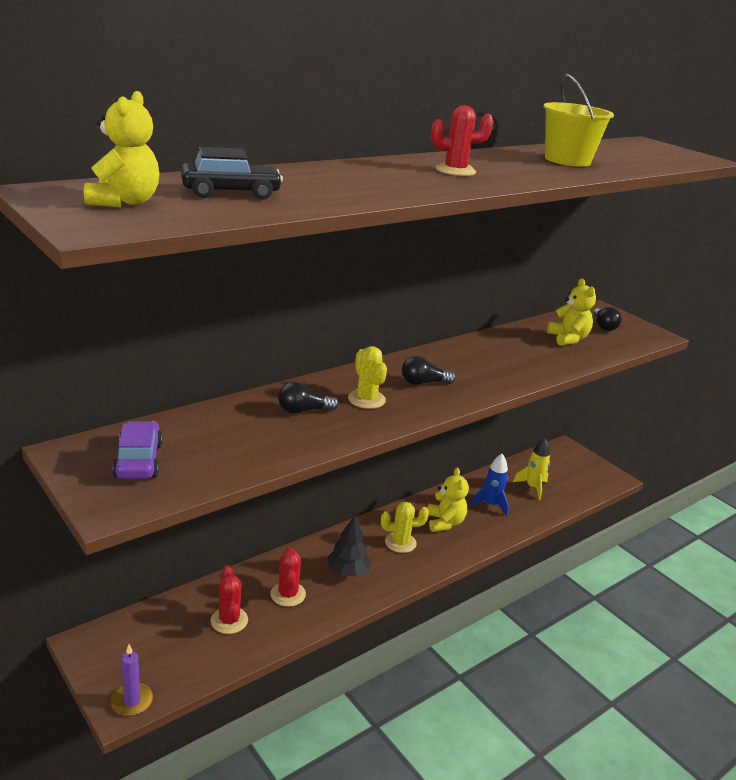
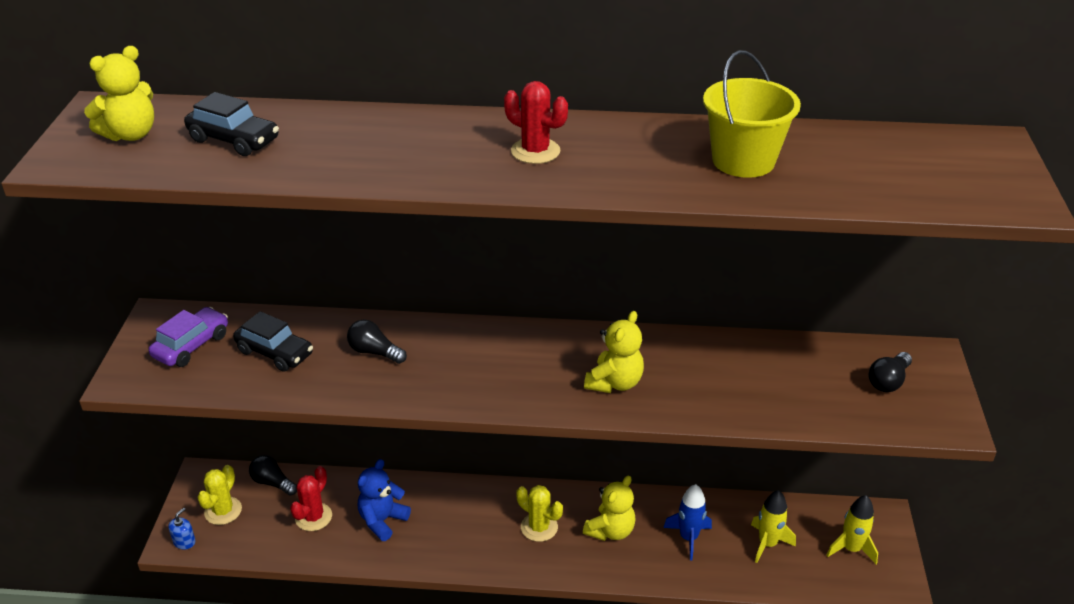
camera: 45 degrees right, 10 degrees up
purple candle [111,644,153,716] -> blue soap dispenser [168,508,196,550]
red cactus [270,547,306,607] -> blue teddy bear [358,459,411,541]
black tree [327,515,371,577] -> none
yellow cactus [348,346,387,409] -> yellow cactus moved to [197,465,242,525]
black light bulb [402,356,456,385] -> black light bulb moved to [249,455,297,496]
yellow teddy bear [547,278,596,346] -> yellow teddy bear moved to [584,311,644,393]
none -> black car [233,311,313,372]
none -> yellow rocket [826,495,878,564]

